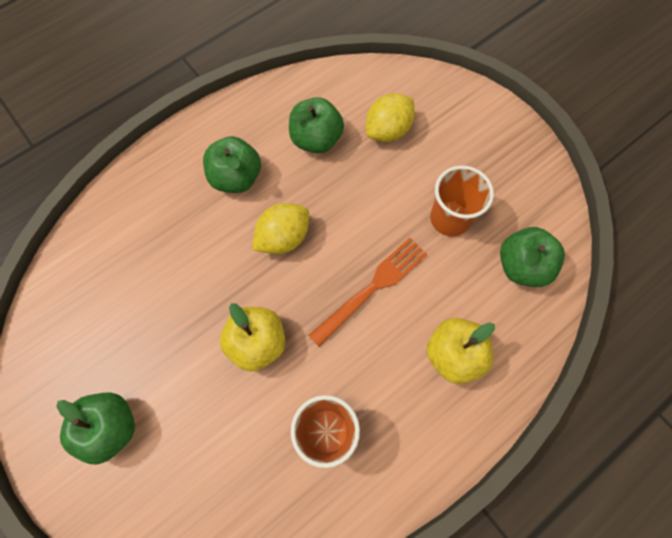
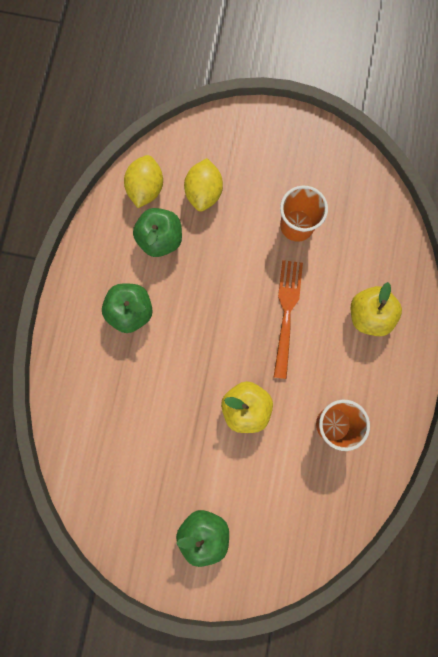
camera: 40 degrees left, 10 degrees up
yellow lemon [253,203,309,254] -> yellow lemon moved to [124,155,163,208]
green apple [500,227,565,287] -> none

